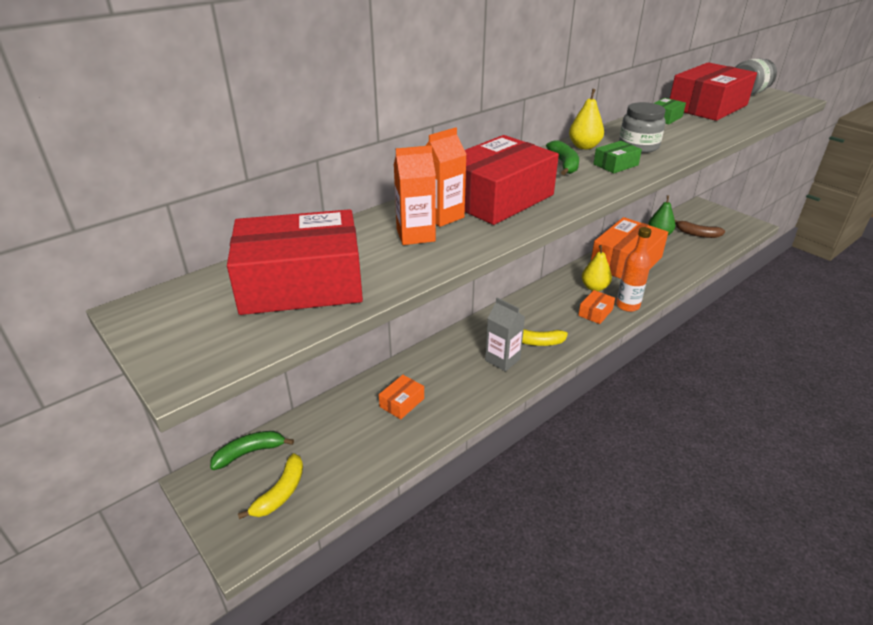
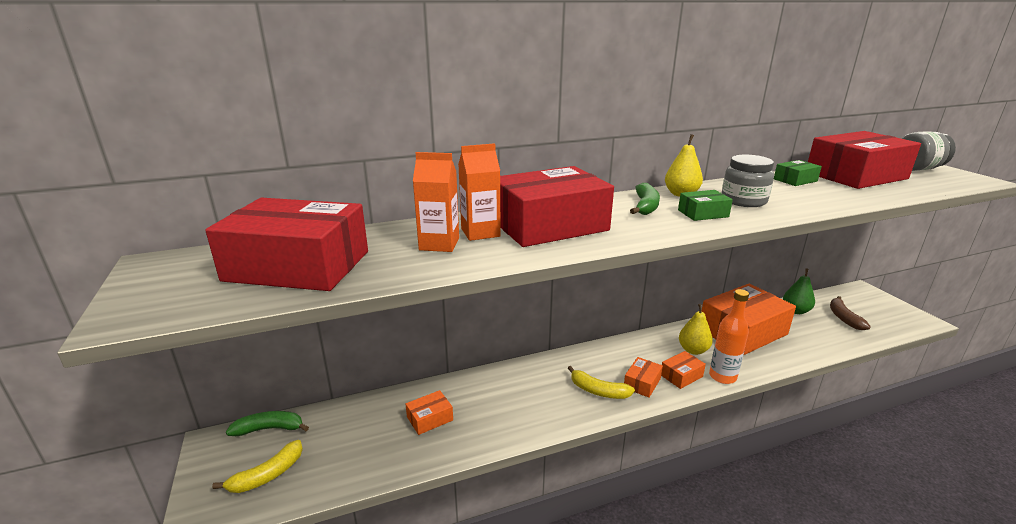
camera: 20 degrees right, 10 degrees down
grey carton [485,298,525,372] -> none
brown banana [675,220,725,238] -> brown banana turned 45 degrees clockwise [830,296,871,330]
none -> orange box [624,357,663,398]

